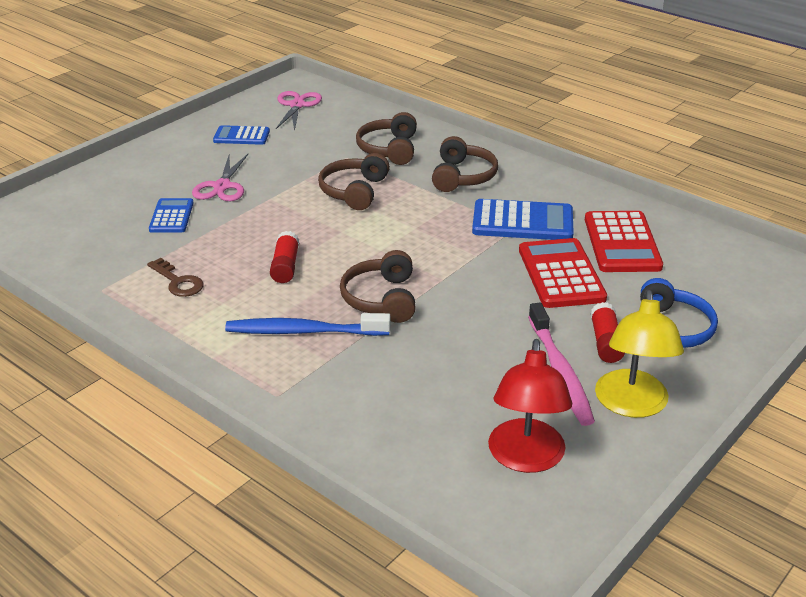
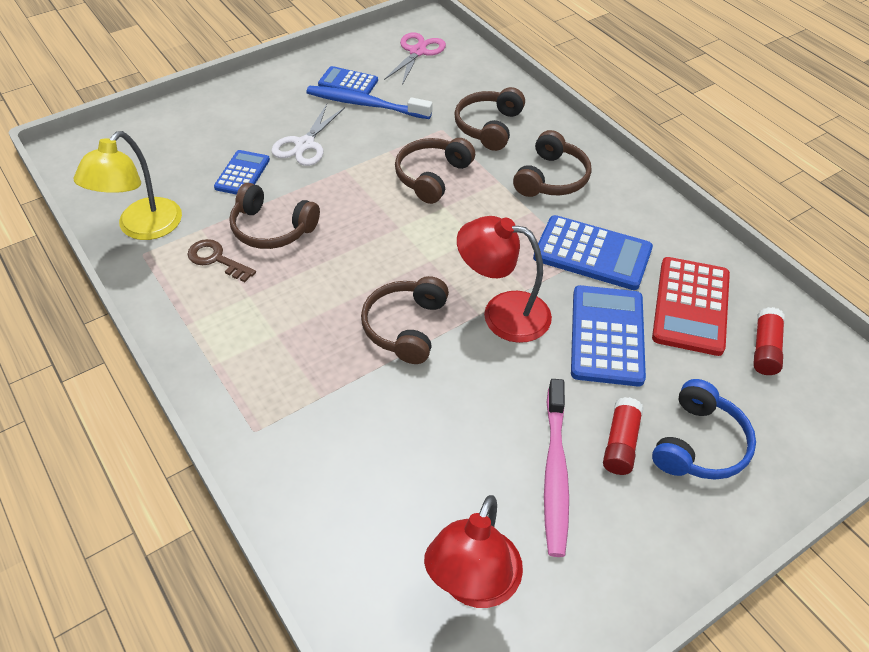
camera: 15 degrees right, 15 degrees up
brown key [147,258,203,297] -> brown key turned 150 degrees clockwise [187,239,256,282]
pink scissors [192,154,248,201] -> white scissors [271,104,345,166]
blue toothbrush [225,313,391,336] -> blue toothbrush moved to [306,86,432,119]
red glue stick [270,231,299,283] -> red glue stick moved to [753,307,785,375]
red calculator [519,238,607,308] -> blue calculator [571,285,646,386]
yellow lamp [595,290,684,418] -> yellow lamp moved to [73,131,182,240]
none -> brown headphones [229,183,320,249]
none -> red lamp [457,216,552,343]

